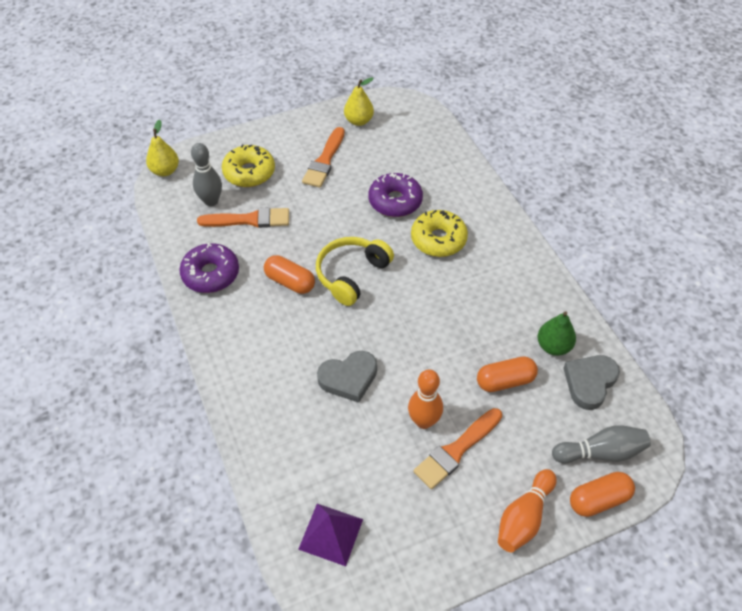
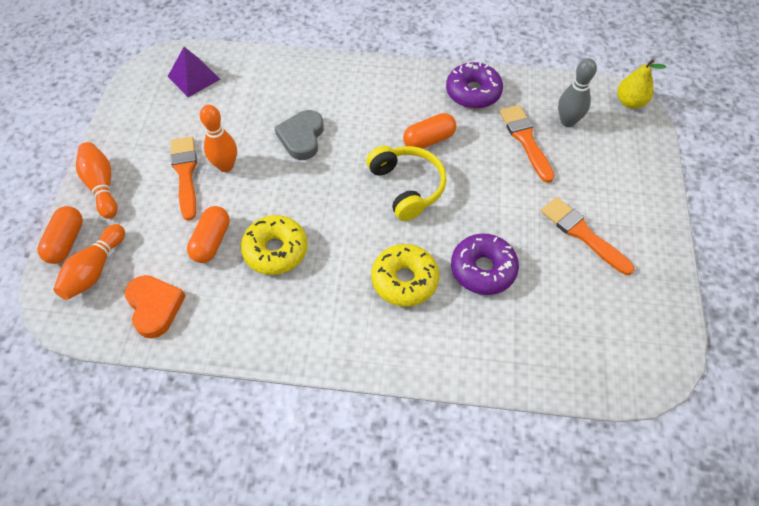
camera: 120 degrees right, 5 degrees up
orange brush [197,207,289,228] -> orange brush turned 135 degrees clockwise [500,105,555,183]
yellow donut [222,144,275,187] -> yellow donut moved to [241,215,308,275]
yellow pear [344,78,374,126] -> none
green pear [537,311,576,356] -> none
grey bowling pin [552,425,651,463] -> orange bowling pin [53,224,125,300]
grey heart [564,355,620,410] -> orange heart [125,275,186,339]

